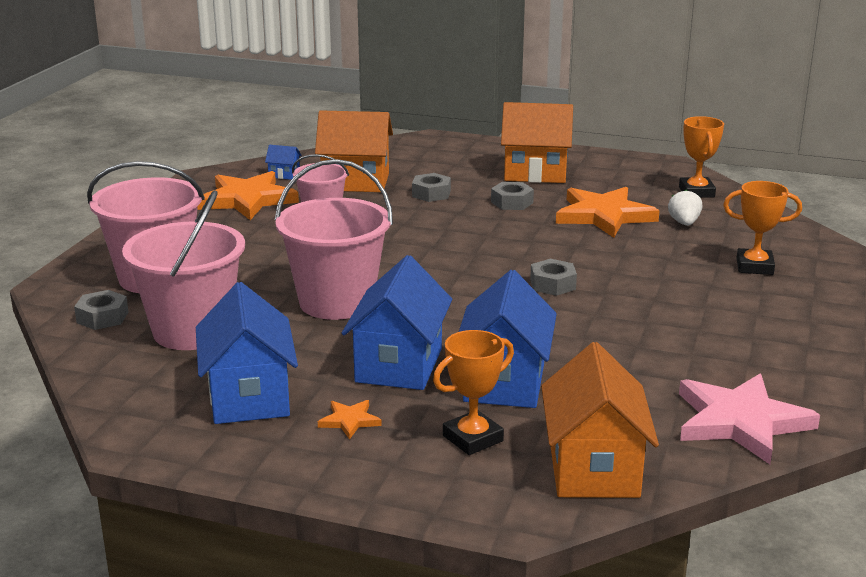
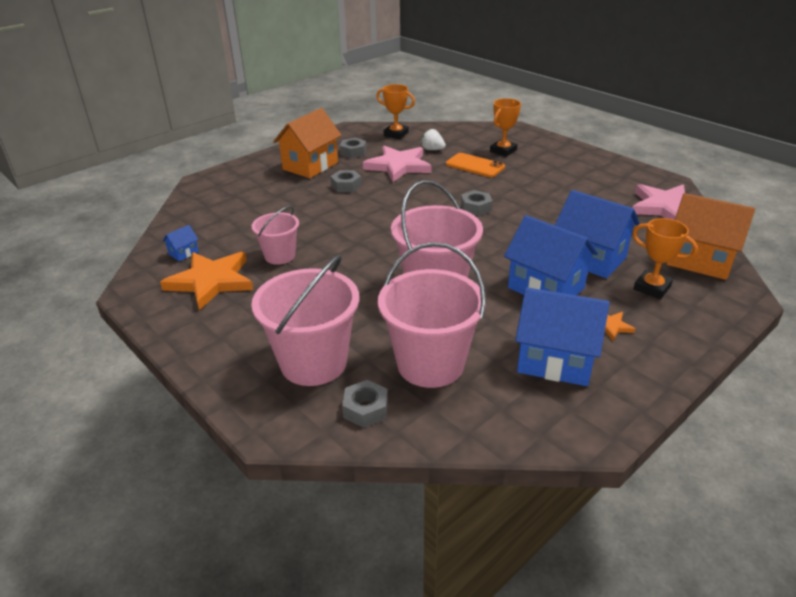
camera: 60 degrees left, 10 degrees up
orange house [315,110,393,192] -> none
grey nut [412,173,451,202] -> grey nut moved to [340,138,366,158]
orange trophy [433,330,514,455] -> orange trophy turned 45 degrees counterclockwise [632,218,698,299]
orange star [556,187,659,238] -> pink star [363,146,431,182]
none -> orange phone [446,153,505,177]

